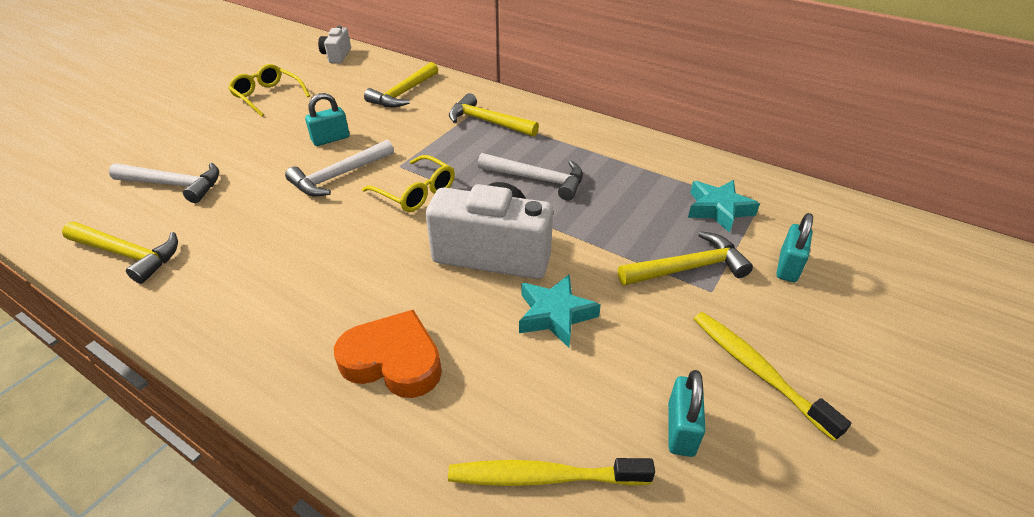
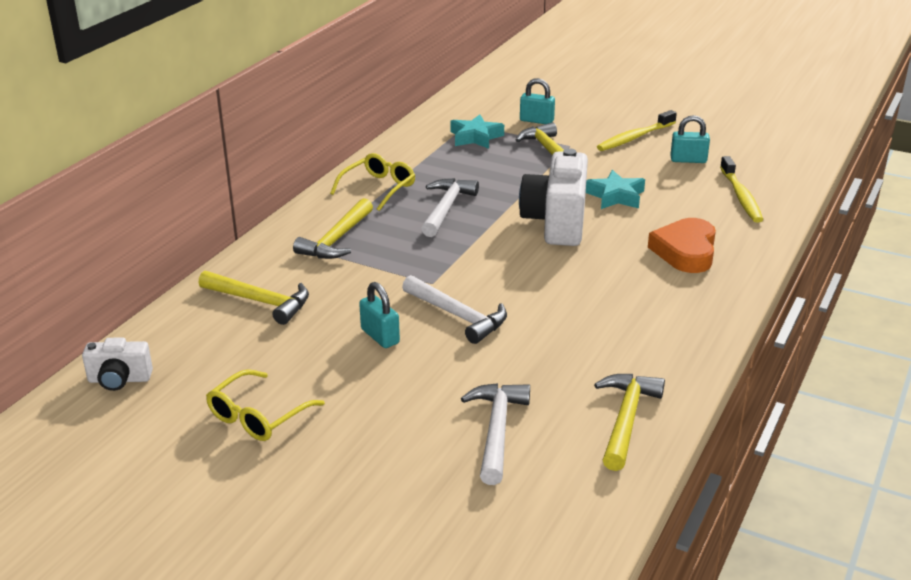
camera: 95 degrees left, 10 degrees down
yellow glasses [362,155,455,212] -> yellow glasses moved to [330,153,415,211]

